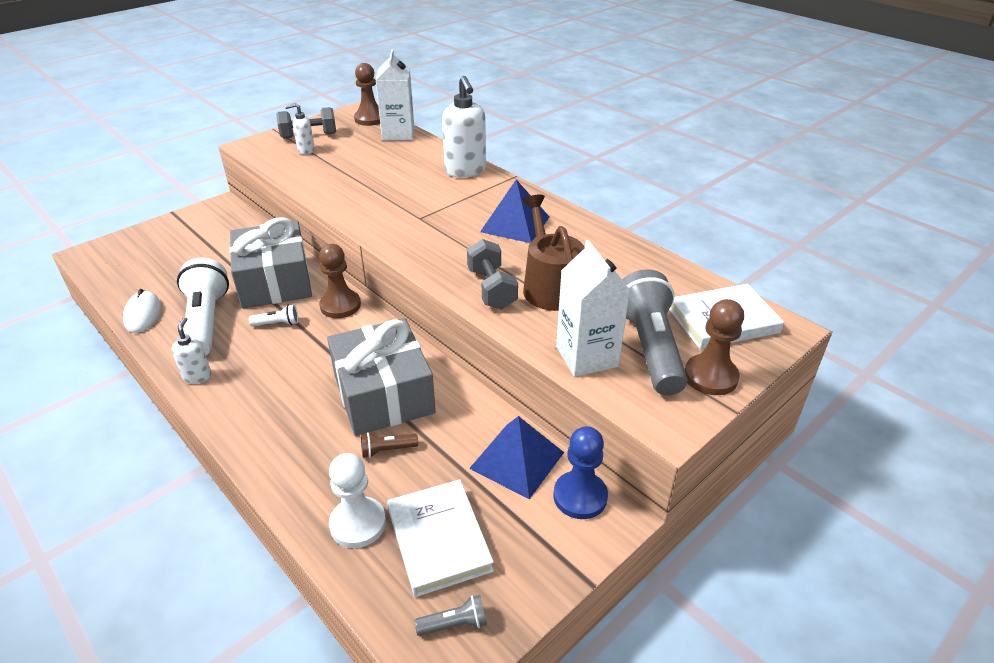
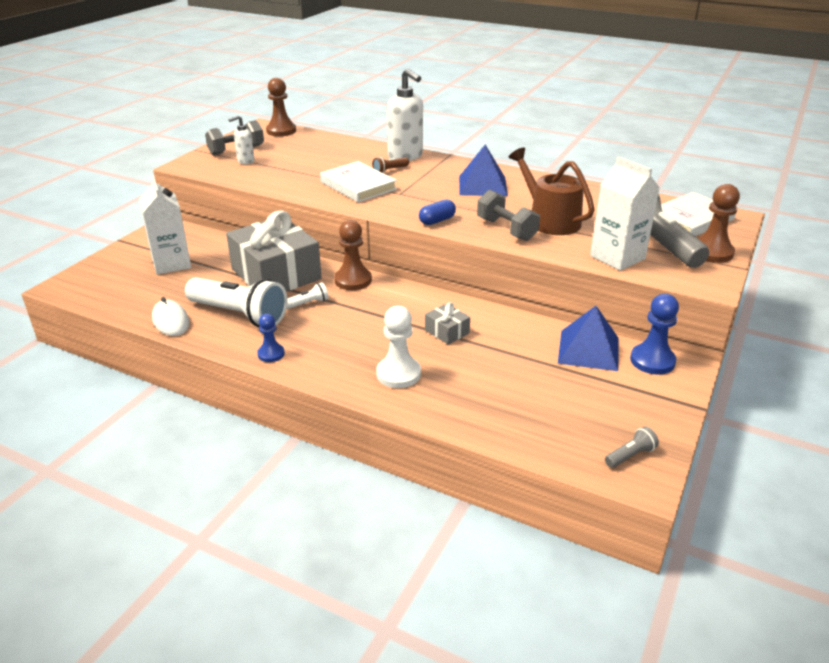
camera: 20 degrees left, 5 degrees down
white soap dispenser [172,317,212,384] -> blue pawn [257,314,285,362]
white flashlight [177,258,229,355] -> white flashlight turned 150 degrees clockwise [185,277,287,327]
grey gift [327,318,436,436] -> grey gift [425,302,470,345], size x0.42
white pawn [329,453,386,548] -> white pawn moved to [376,306,421,388]
brown flashlight [361,432,418,458] -> brown flashlight moved to [373,157,409,173]
white carton [375,49,414,141] -> white carton moved to [139,177,191,275]
white book [387,479,494,597] -> white book moved to [320,161,397,203]
none -> blue capsule [419,199,456,225]

